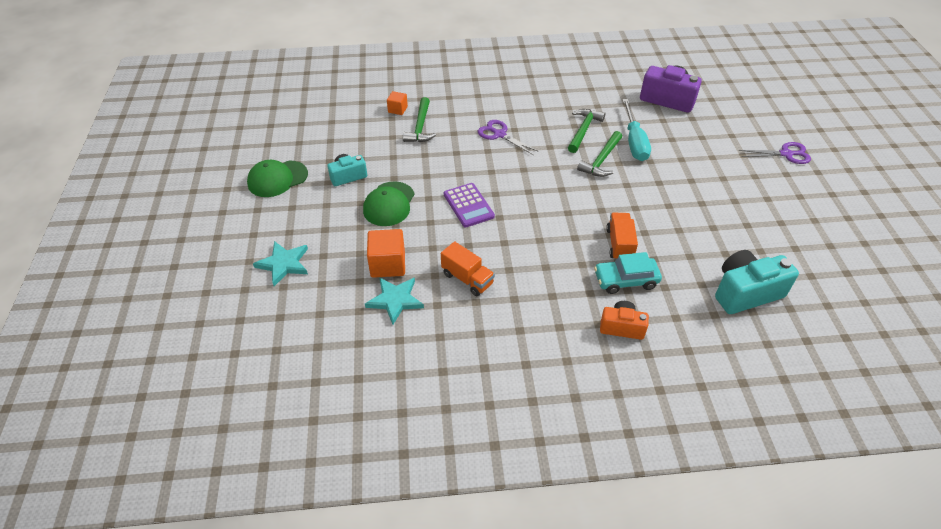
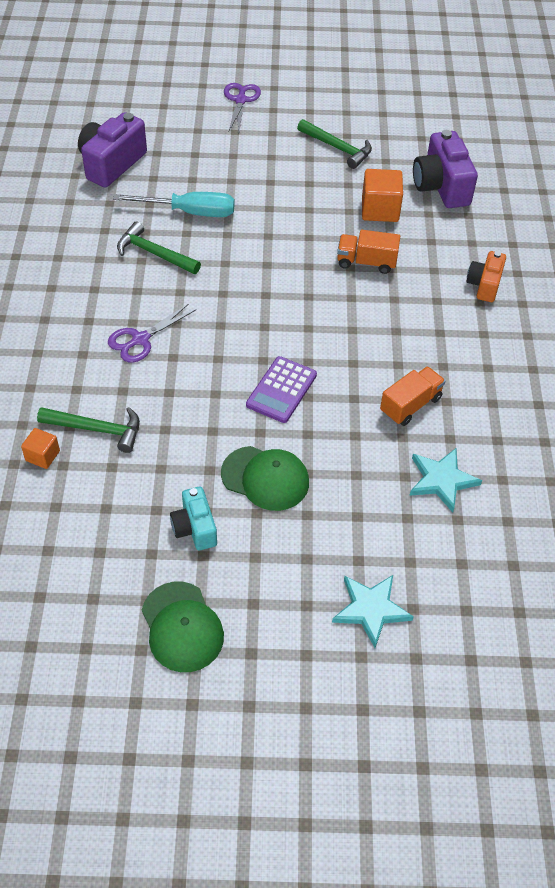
camera: 85 degrees left, 5 degrees up
orange cube [367,229,405,278] -> orange cube moved to [362,169,403,222]
purple calculator [444,183,495,227] -> purple calculator turned 135 degrees clockwise [246,356,317,423]
green hammer [577,131,622,177] -> green hammer moved to [297,119,372,169]
turquoise car [594,252,662,294] -> none
turquoise camera [715,250,799,314] -> purple camera [413,130,478,208]

